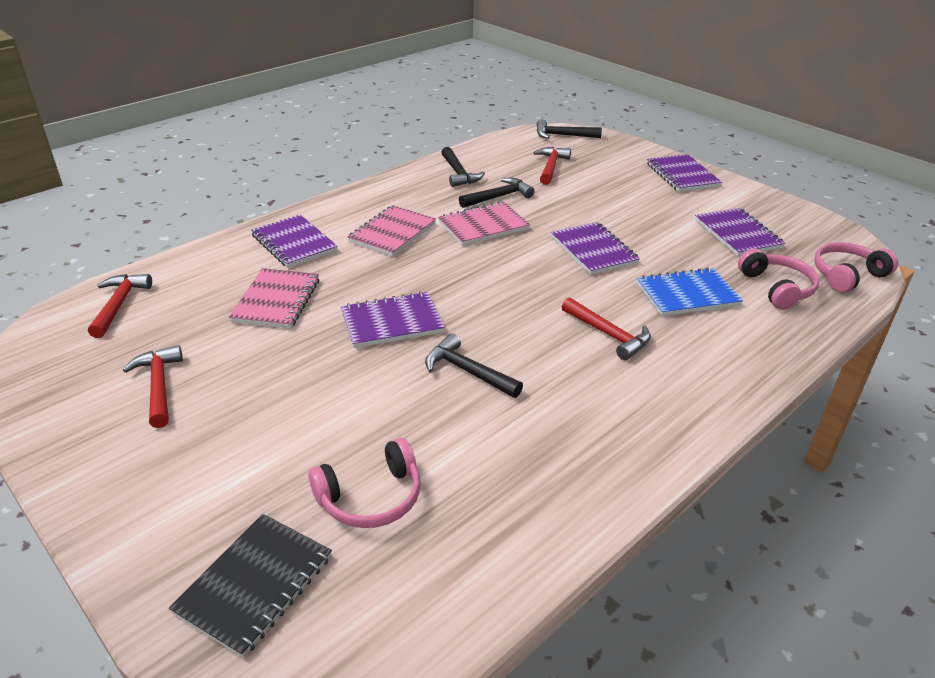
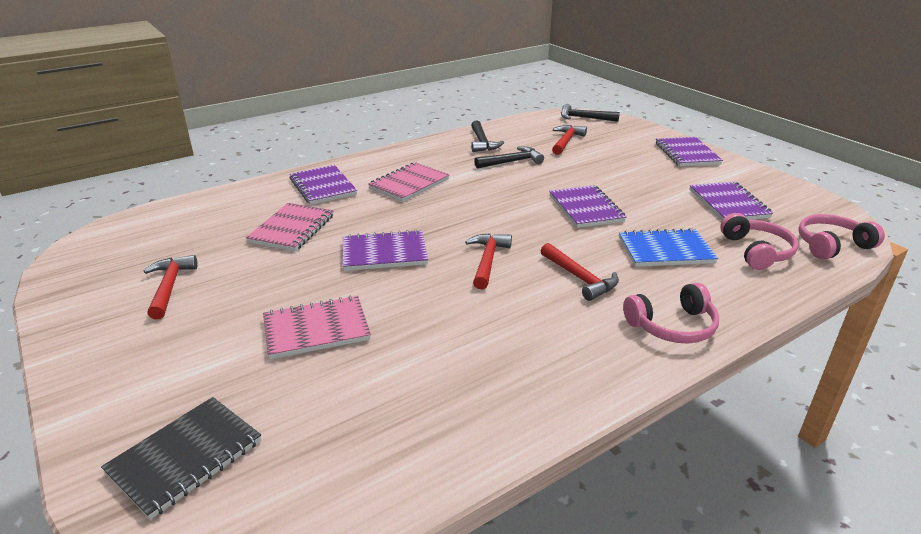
camera: 10 degrees right, 5 degrees down
red hammer [88,274,152,338] -> red hammer moved to [465,233,512,289]
pink headphones [308,438,421,528] -> pink headphones moved to [623,282,719,343]
black hammer [425,334,523,398] -> none
pink notebook [438,202,530,246] -> pink notebook moved to [263,296,371,359]

